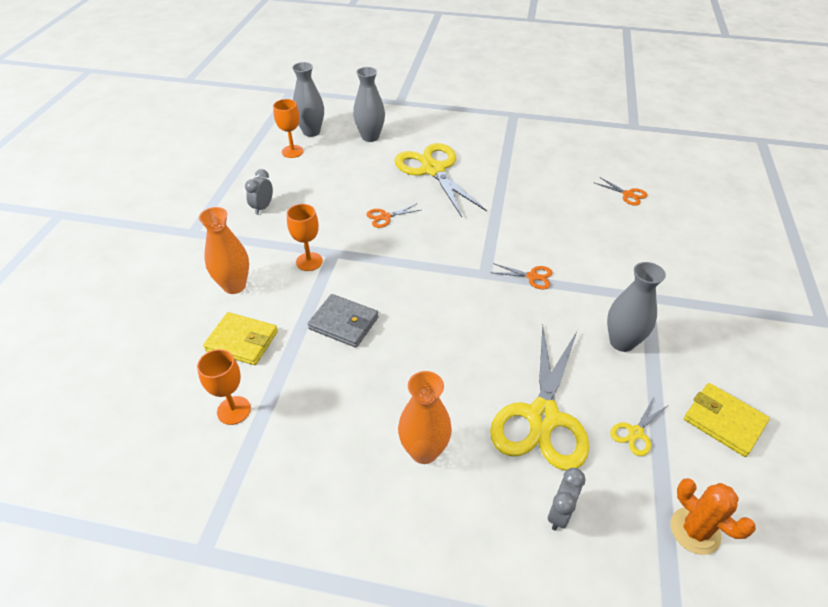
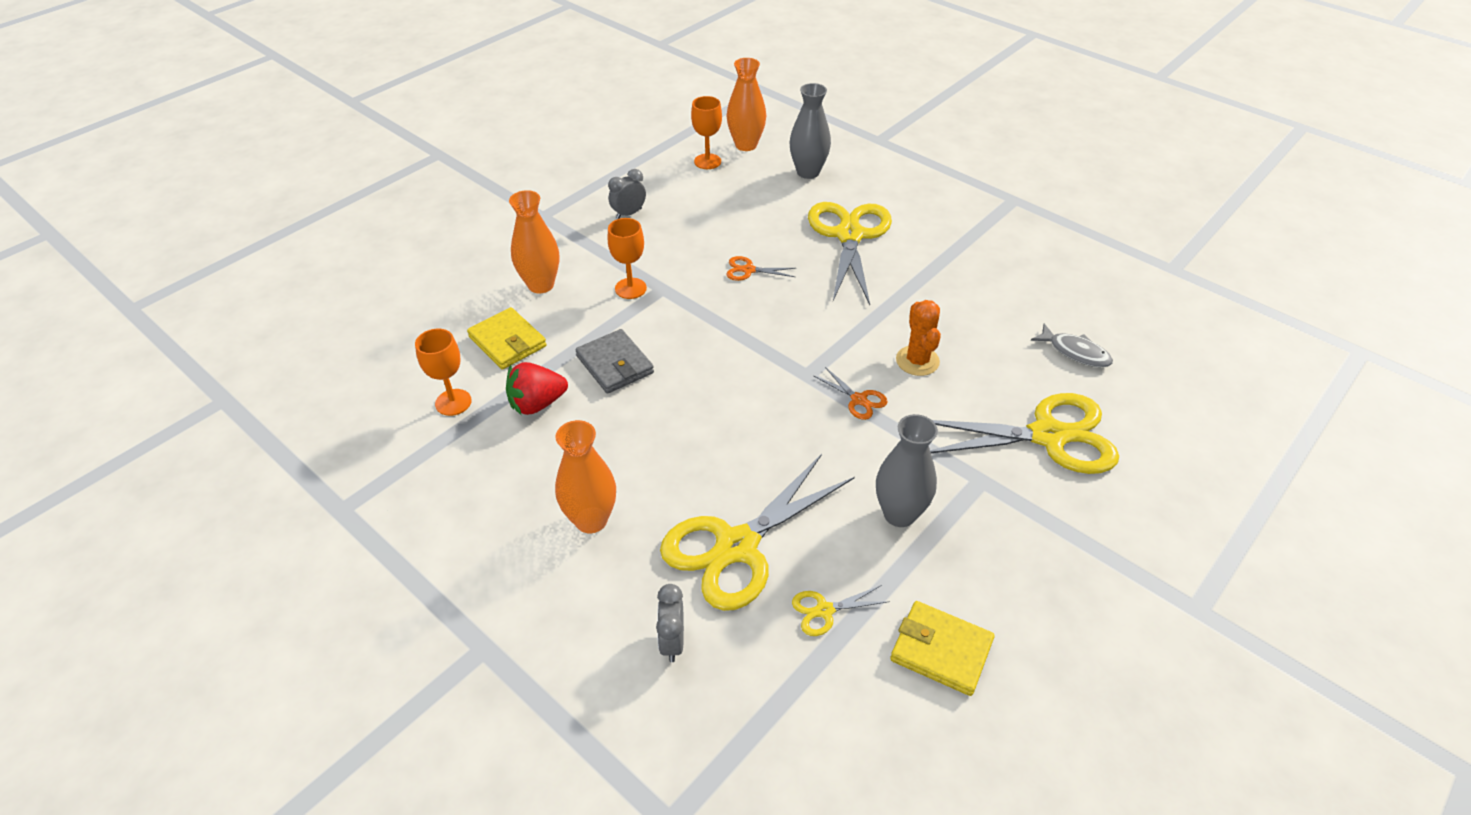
camera: 30 degrees right, 0 degrees up
grey vase [292,62,324,137] -> orange vase [727,58,766,151]
grey clock [548,468,585,530] -> grey clock turned 120 degrees clockwise [656,584,684,662]
orange scissors [595,177,648,206] -> grey fish [1031,324,1113,367]
orange cactus [670,479,756,555] -> orange cactus moved to [896,300,941,376]
yellow wallet [684,383,770,457] -> yellow wallet turned 45 degrees counterclockwise [890,601,995,696]
none -> red strawberry [506,362,568,416]
none -> yellow scissors [930,393,1119,474]

